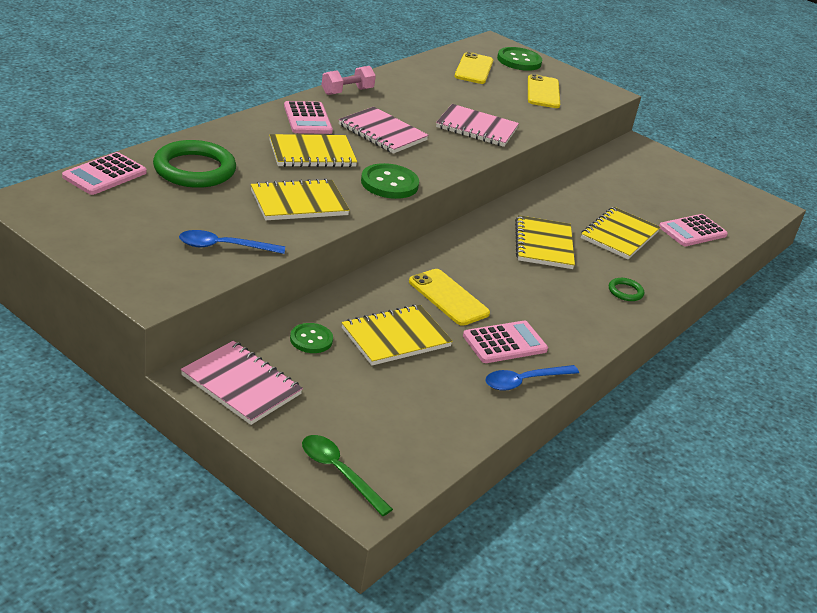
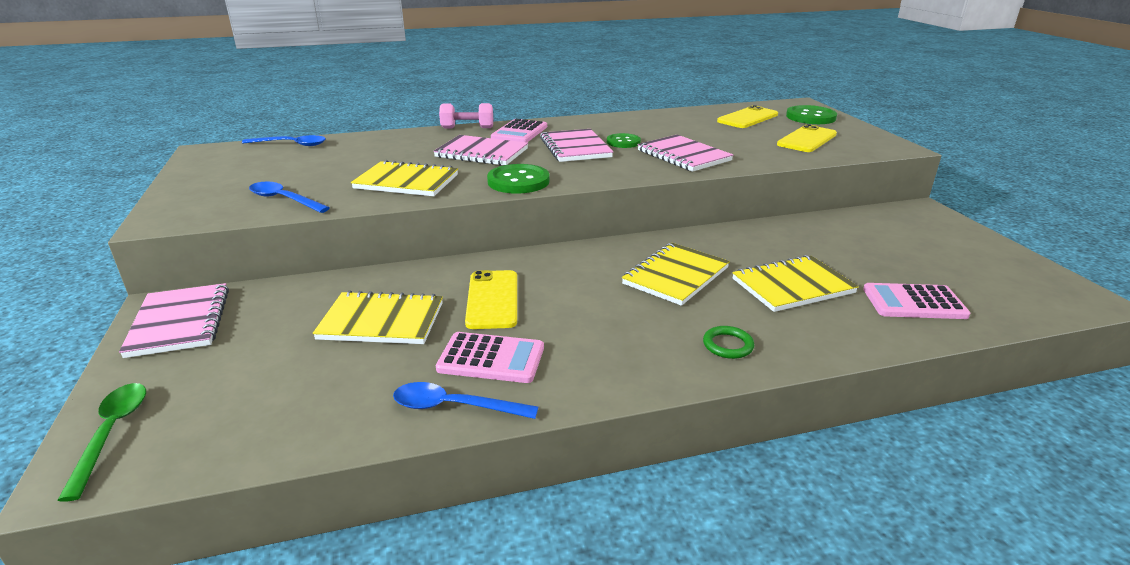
camera: 40 degrees right, 5 degrees down
pink calculator [62,152,147,195] -> blue spoon [242,135,326,146]
green ring [153,140,236,188] -> none
yellow notebook [269,134,357,167] -> pink notebook [433,135,528,166]
green button [290,323,333,353] -> green button moved to [607,133,641,148]
pink dumbbell [322,66,376,95] -> pink dumbbell moved to [439,103,493,129]

